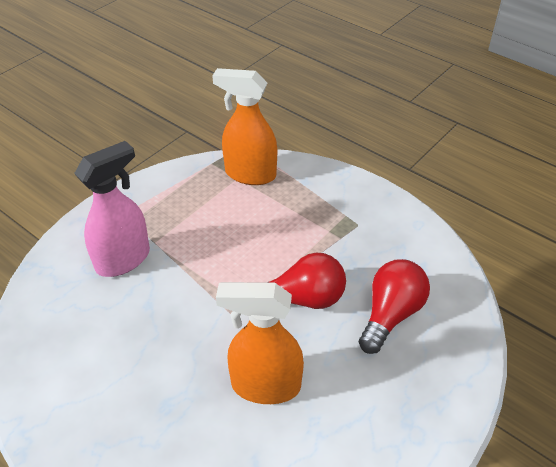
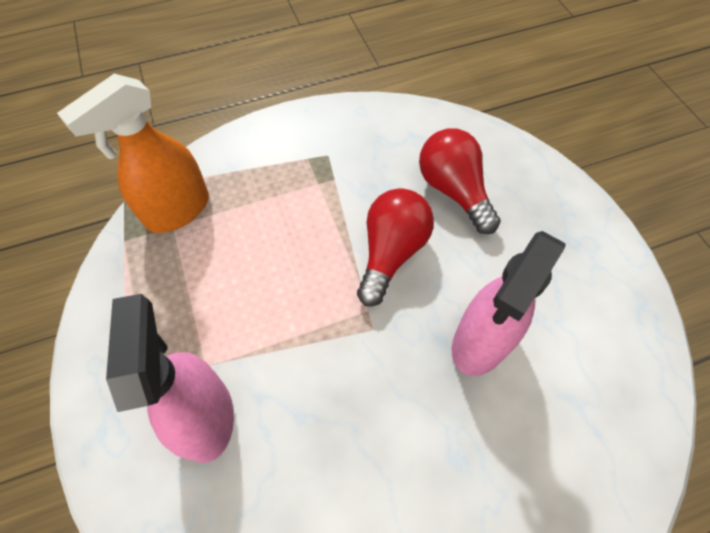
camera: 60 degrees left, 15 degrees up
orange spray bottle [216,282,304,404] -> pink spray bottle [452,231,566,376]

